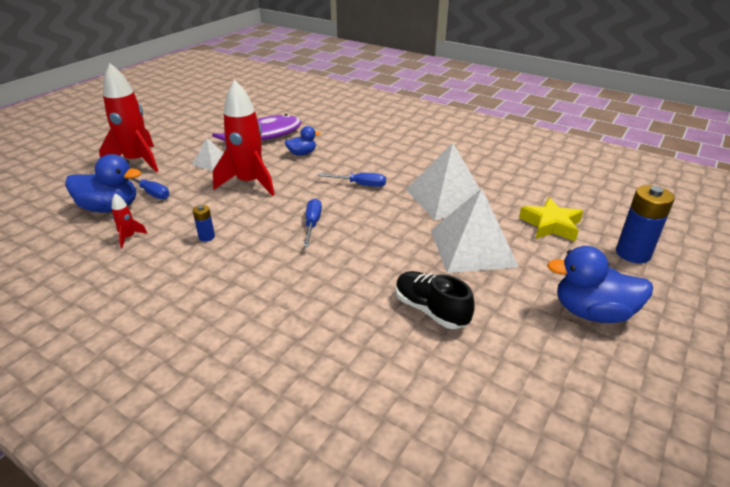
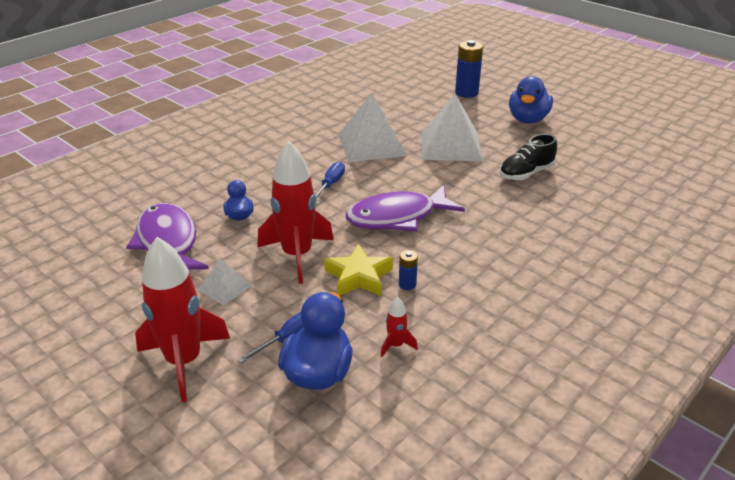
camera: 80 degrees left, 0 degrees up
blue screwdriver [303,199,322,247] -> purple fish [346,185,465,231]
yellow star [519,197,583,241] -> yellow star moved to [324,244,393,296]

